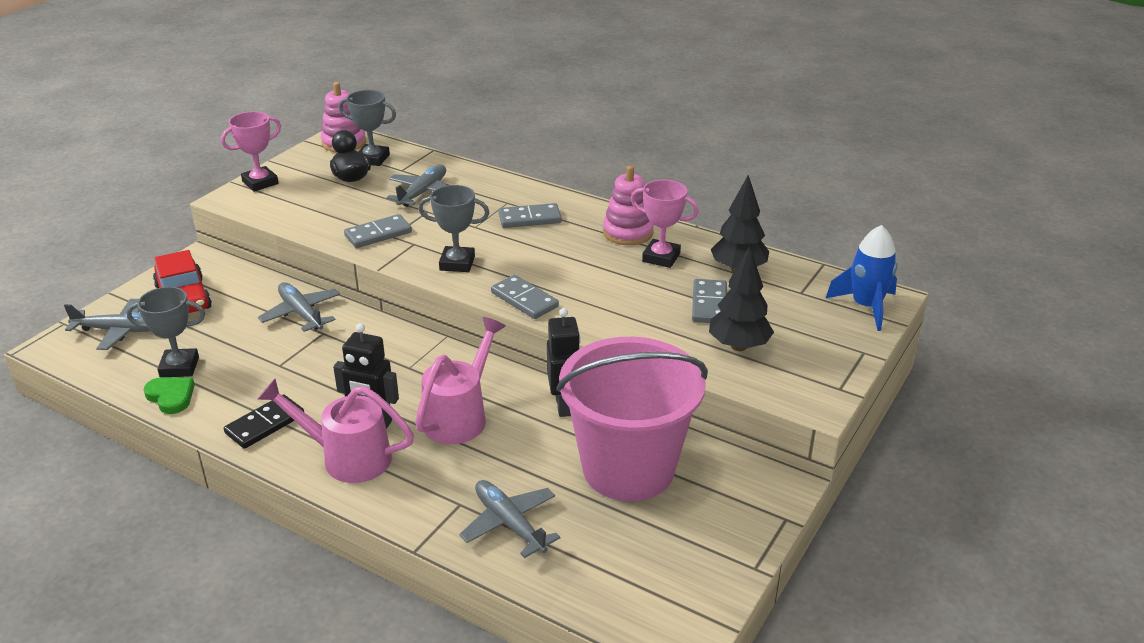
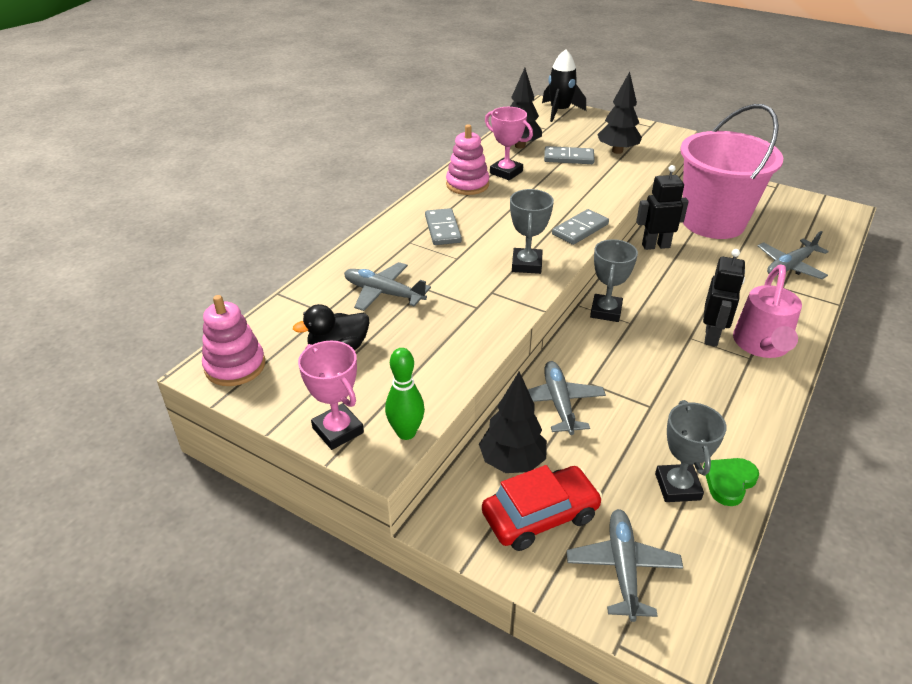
camera: 90 degrees left, 5 degrees up
black domino [224,394,304,449] -> none
grey plane [258,282,340,332] -> grey plane turned 120 degrees clockwise [528,361,606,435]
grey trophy [339,90,396,166] -> grey trophy moved to [590,239,638,322]
grey domino [344,214,412,248] -> none
pink watering can [415,317,506,444] -> none
pink trophy [631,180,699,268] -> pink trophy turned 75 degrees counterclockwise [485,107,533,180]
blue rocket [826,225,897,331] -> black rocket [542,49,586,122]
none -> green bowling pin [385,348,425,440]
none -> black tree [479,371,547,473]

